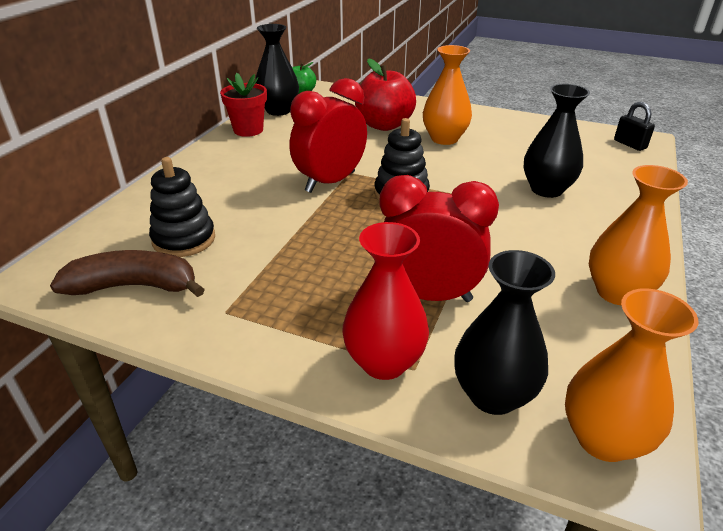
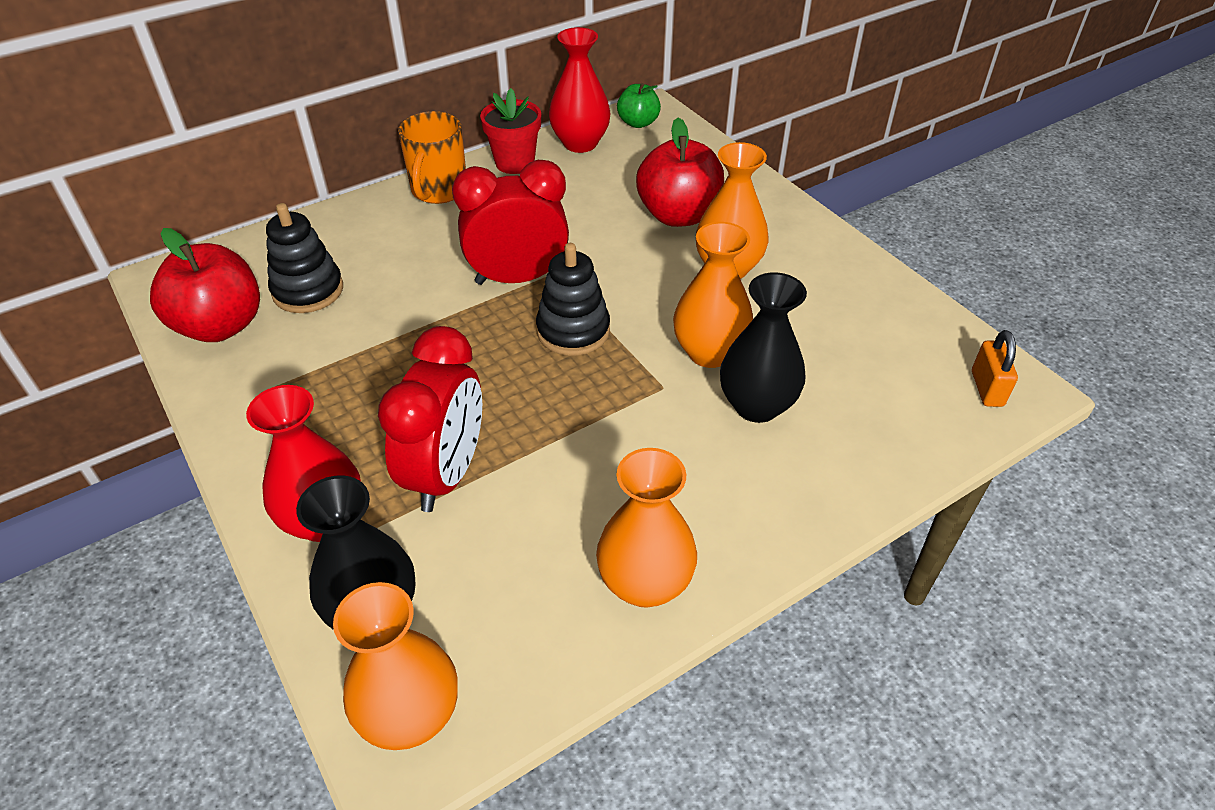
camera: 35 degrees right, 10 degrees up
brown banana [50,250,205,297] -> red apple [150,228,260,342]
black vase [255,24,299,116] -> red vase [549,27,610,153]
red clock [379,175,499,302] -> red clock turned 60 degrees clockwise [378,326,482,512]
black padlock [614,102,655,151] -> orange padlock [972,330,1018,407]
none -> orange mug [398,111,466,204]
none -> orange vase [673,222,753,368]

